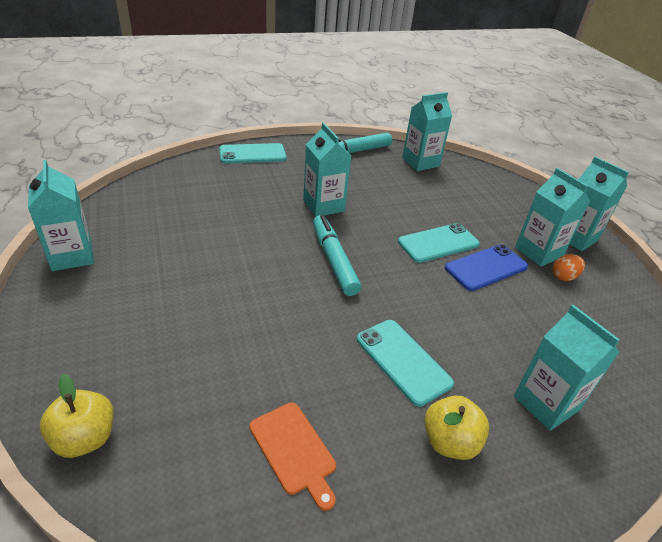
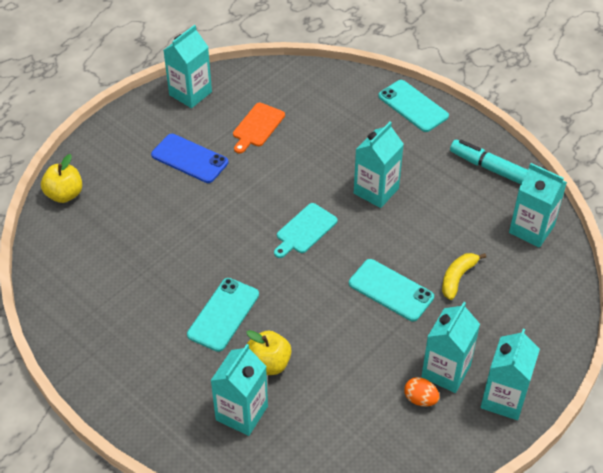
camera: 65 degrees right, 10 degrees up
orange cutting board [250,402,336,511] -> orange cutting board moved to [233,103,285,153]
turquoise marker [313,215,361,296] -> turquoise cutting board [274,203,338,258]
yellow apple [425,395,489,460] -> yellow apple moved to [246,330,291,375]
blue phone [445,244,528,291] -> blue phone moved to [151,134,228,183]
none -> yellow banana [442,253,486,300]

